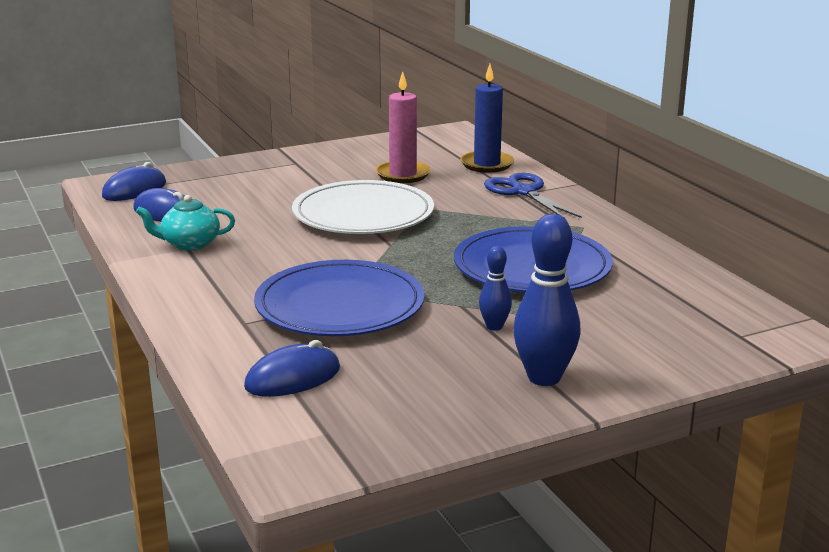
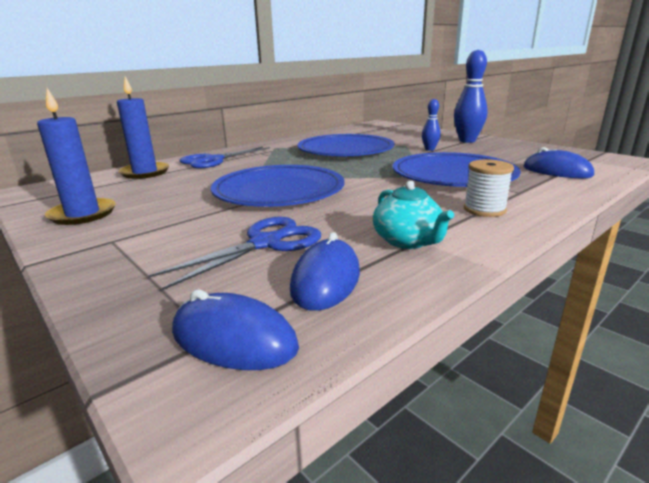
camera: 105 degrees left, 0 degrees up
white plate [292,180,434,234] -> blue plate [211,165,345,207]
pink candle [376,71,431,183] -> none
none -> blue candle [37,88,116,225]
none -> blue scissors [148,217,321,290]
none -> white spool [464,159,514,217]

